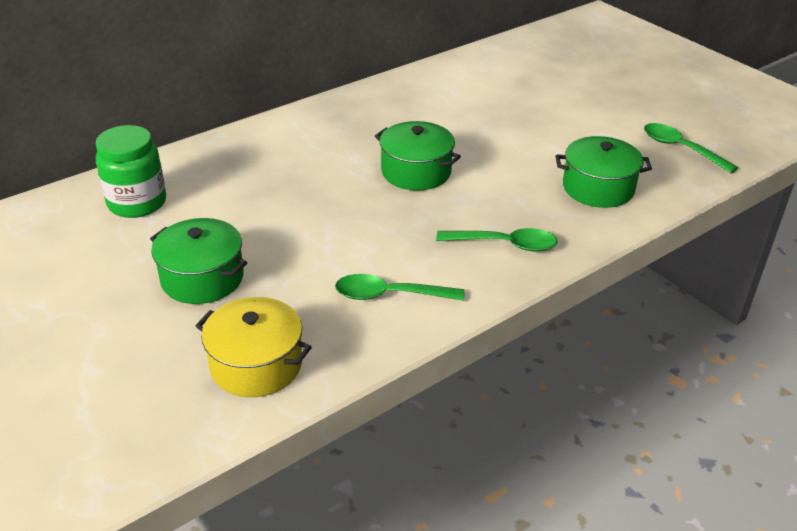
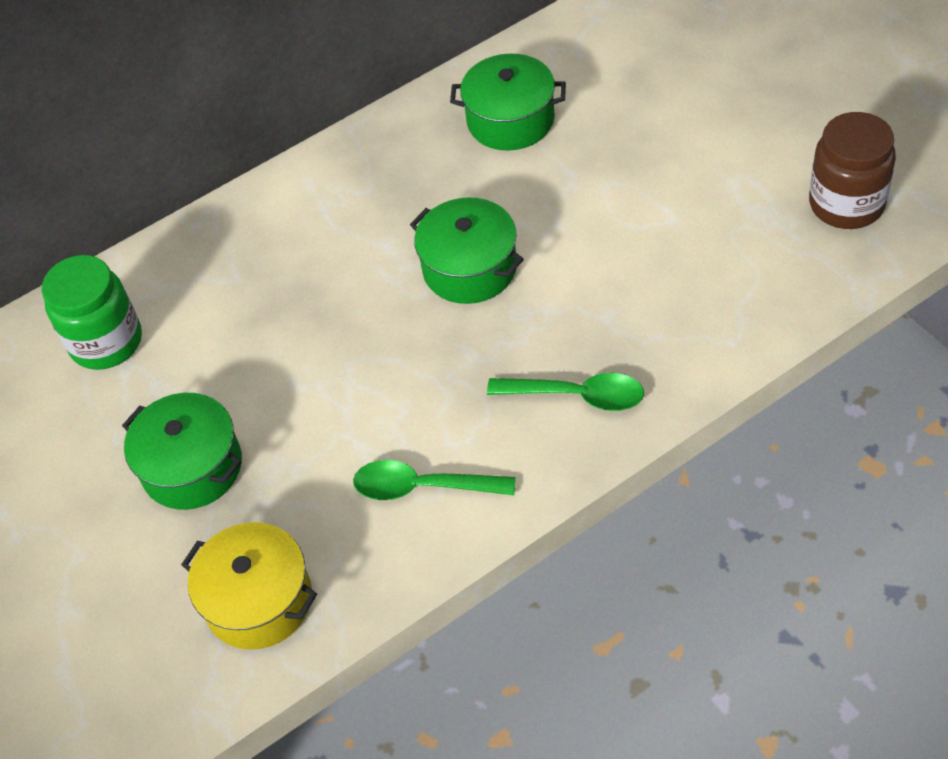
camera: 10 degrees right, 15 degrees up
green pot [555,136,652,208] -> green pot moved to [450,54,566,151]
green spoon [644,123,738,173] -> brown jar [809,112,896,229]

